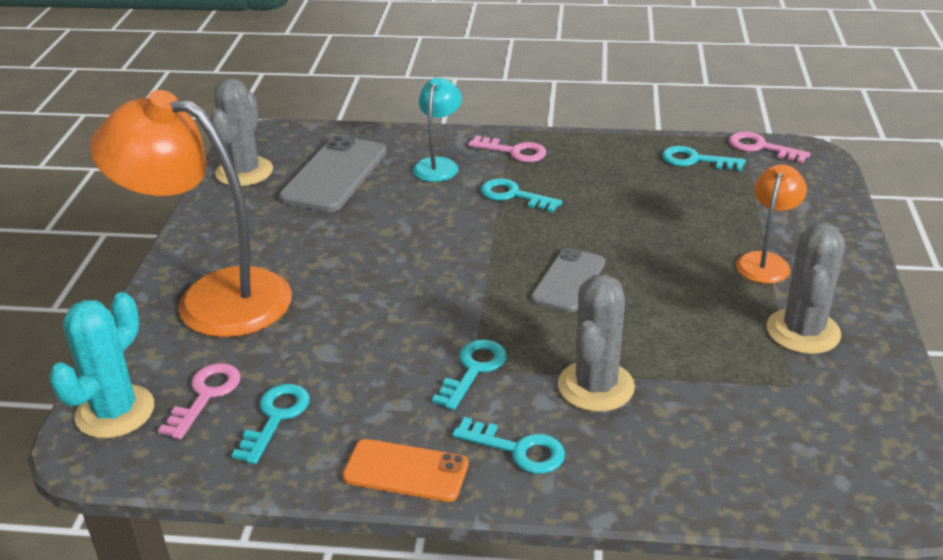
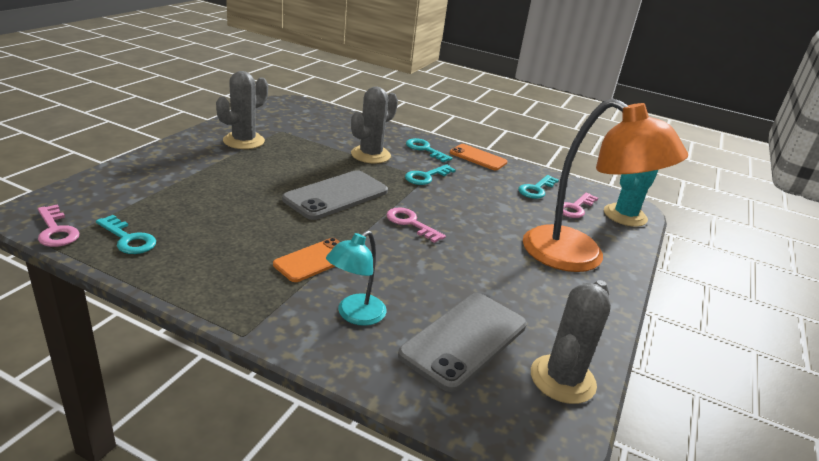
camera: 165 degrees left, 5 degrees down
pink key [468,135,547,162] -> pink key moved to [386,207,446,243]
turquoise key [481,178,562,213] -> orange phone [273,238,340,282]
grey phone [531,248,605,313] -> grey phone [282,170,388,220], size x1.56
orange lamp [736,164,807,284] -> none

